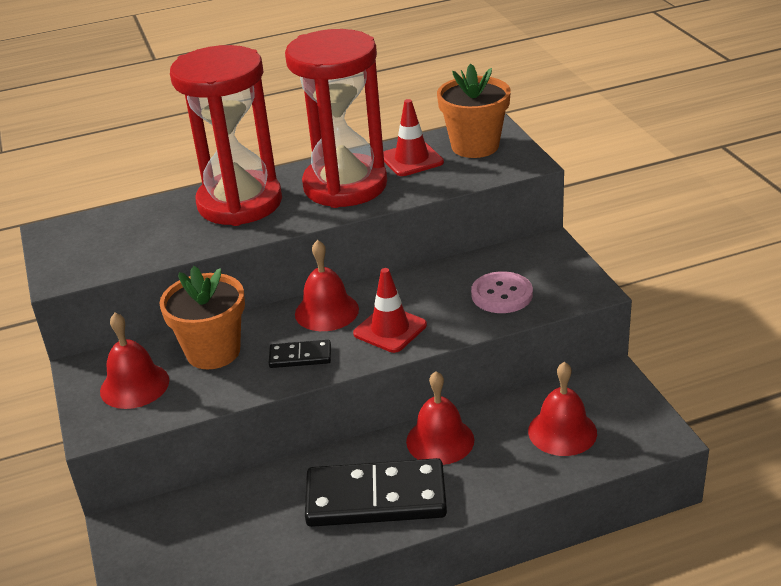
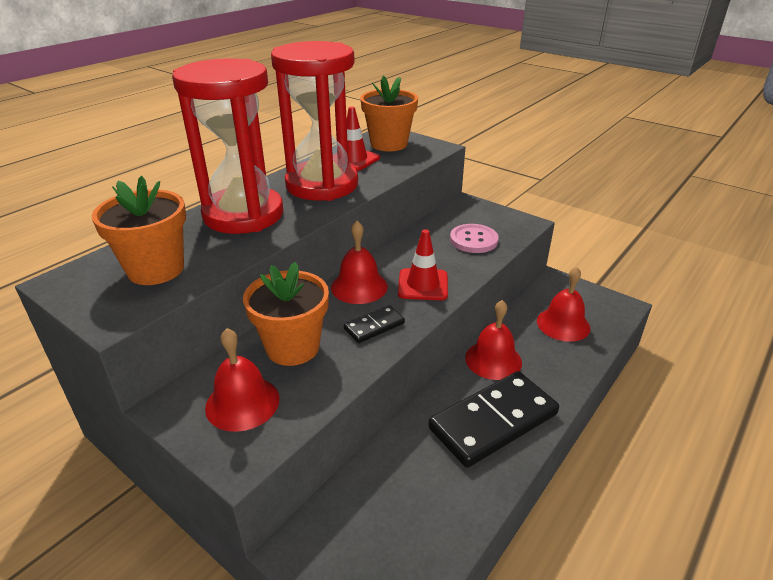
camera: 35 degrees left, 0 degrees up
none -> orange flower pot [92,176,186,285]

